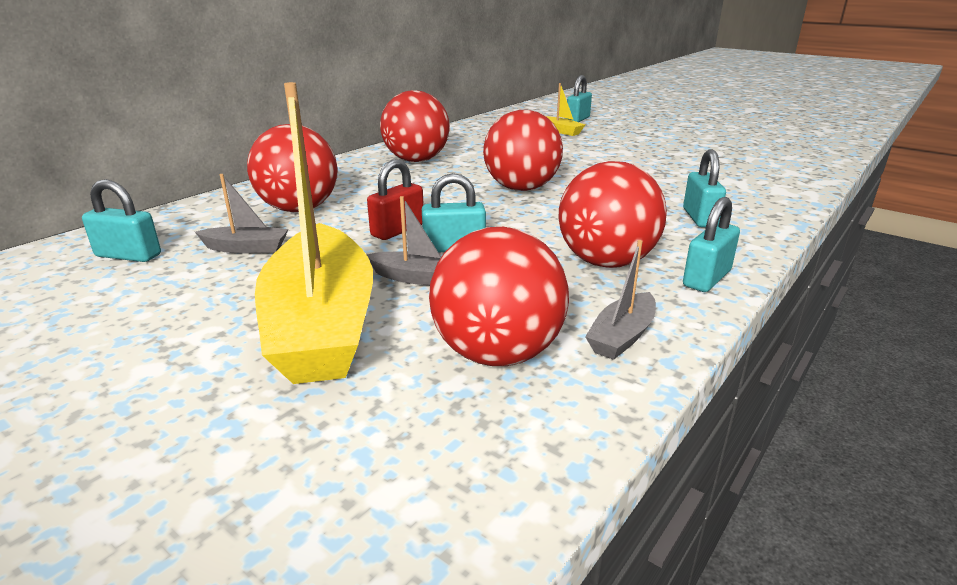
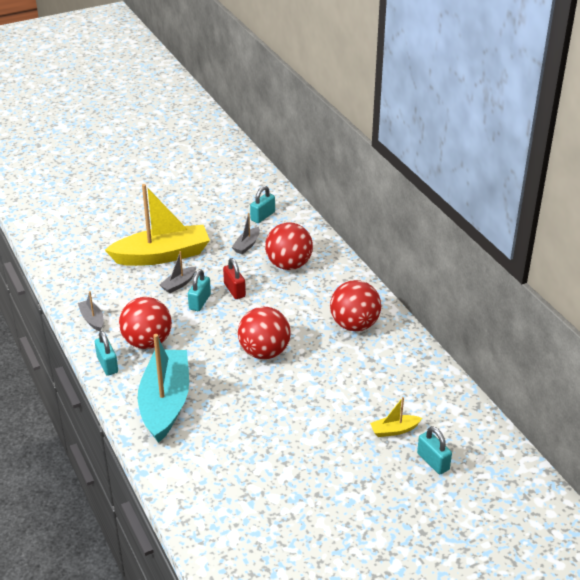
camera: 115 degrees right, 10 degrees up
yellow boat [255,82,373,384] -> yellow boat turned 150 degrees clockwise [105,184,210,266]
red ball [429,227,569,366] -> none
turquoise padlock [683,149,726,227] -> turquoise boat [138,334,189,443]

